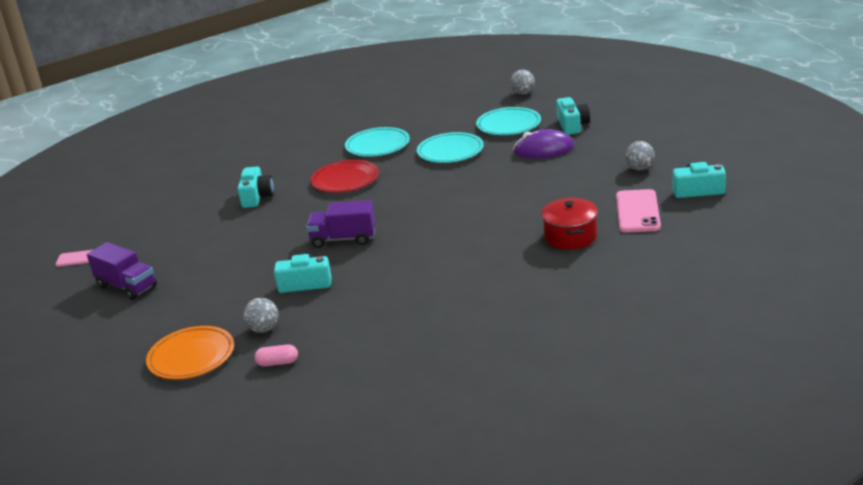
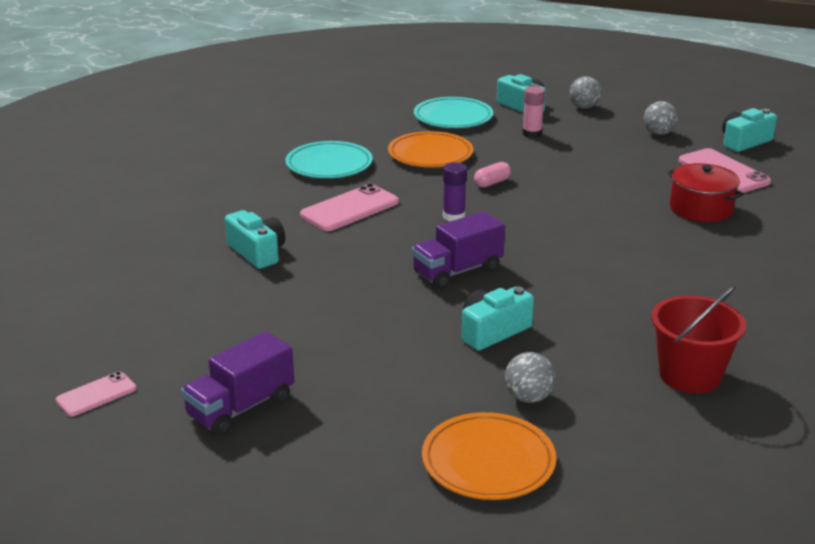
camera: 40 degrees left, 0 degrees up
purple truck [87,242,157,300] -> purple truck turned 135 degrees clockwise [181,331,294,436]
pink capsule [254,344,298,367] -> pink capsule moved to [474,162,511,187]
red plate [311,160,379,193] -> pink phone [300,184,399,231]
turquoise plate [417,132,484,163] -> orange plate [388,131,473,167]
grey ball [510,69,535,95] -> grey ball moved to [569,76,602,109]
purple mouse [513,129,574,158] -> pink glue stick [522,86,545,138]
none -> purple glue stick [443,163,467,221]
none -> red bucket [651,286,746,393]

